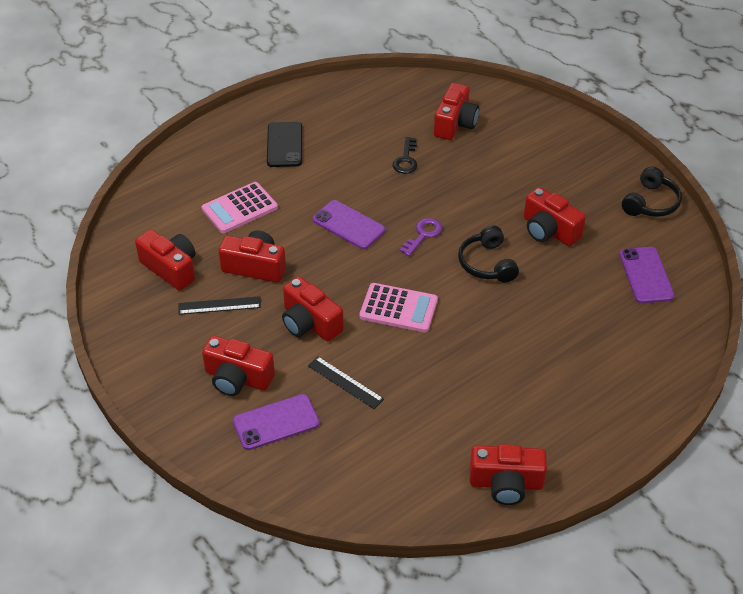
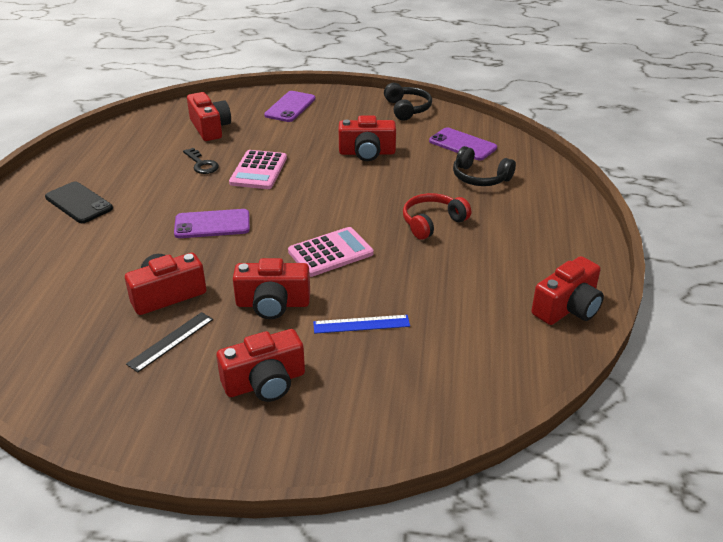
camera: 45 degrees left, 10 degrees down
red camera [135,229,195,290] -> none
pink calculator [202,182,278,233] -> pink calculator moved to [229,150,287,189]
purple phone [233,394,320,450] -> purple phone moved to [264,91,315,122]
black ruler [308,357,384,409] -> blue ruler [313,315,410,334]
purple key [400,218,442,256] -> none
black headphones [458,226,519,283] -> black headphones moved to [453,146,516,186]
none -> red headphones [403,193,471,240]

